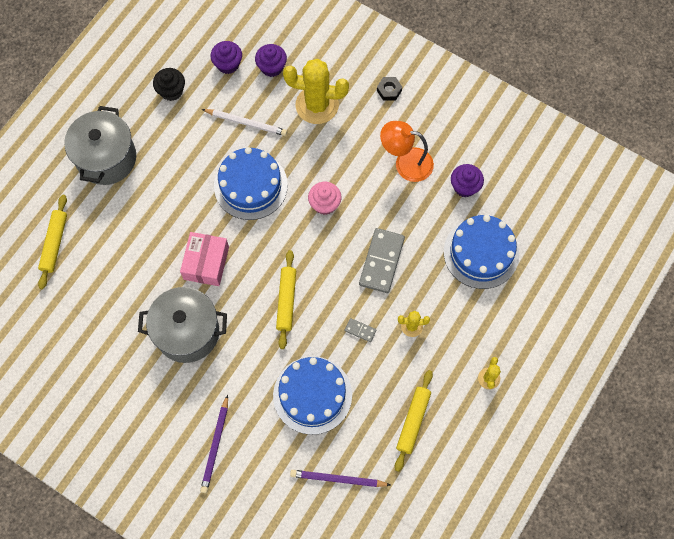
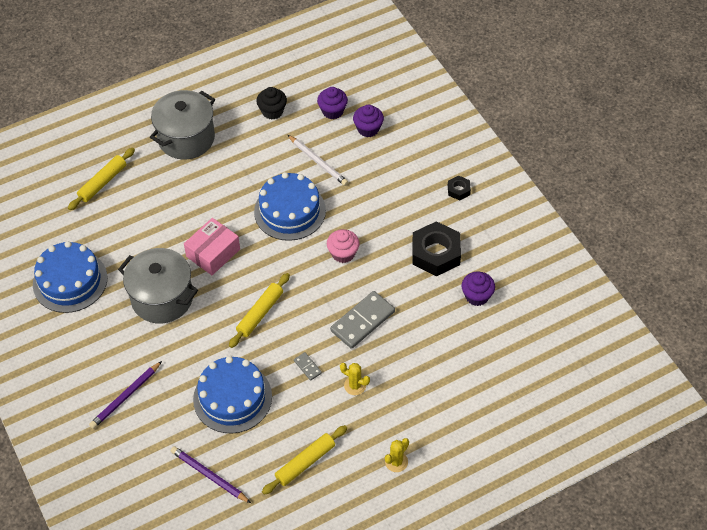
camera: 30 degrees right, 15 degrees down
yellow cactus [283,59,349,124] -> none
orange lamp [380,121,434,182] -> black nut [412,221,461,276]
blue cake [444,215,519,289] -> blue cake moved to [33,241,107,313]

